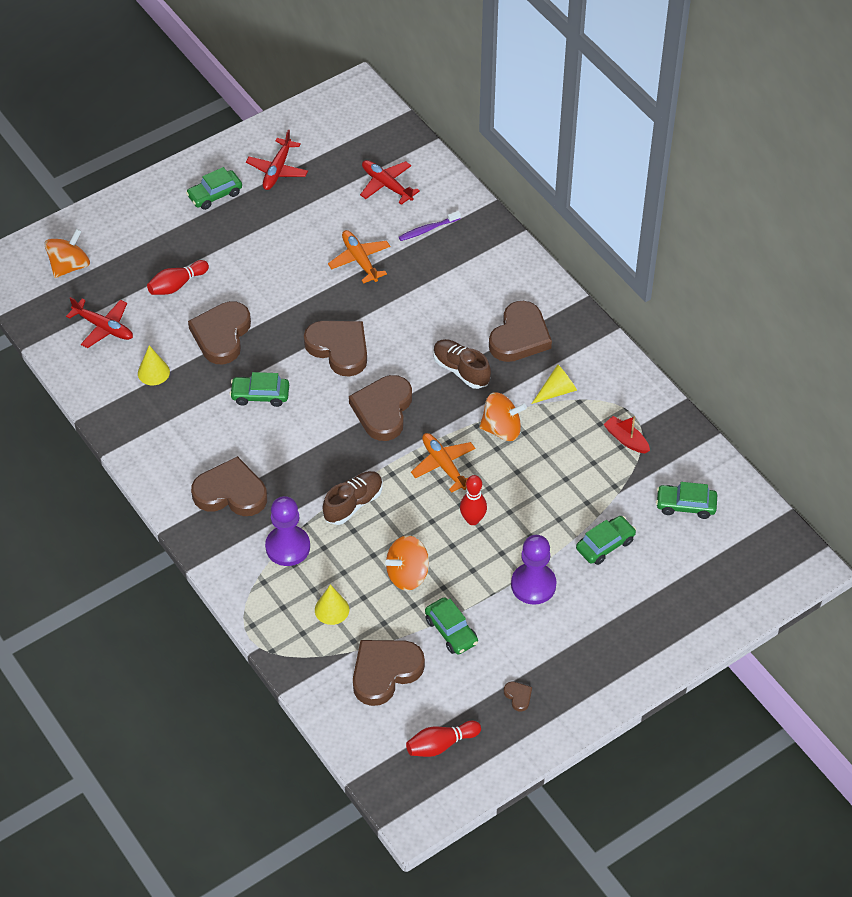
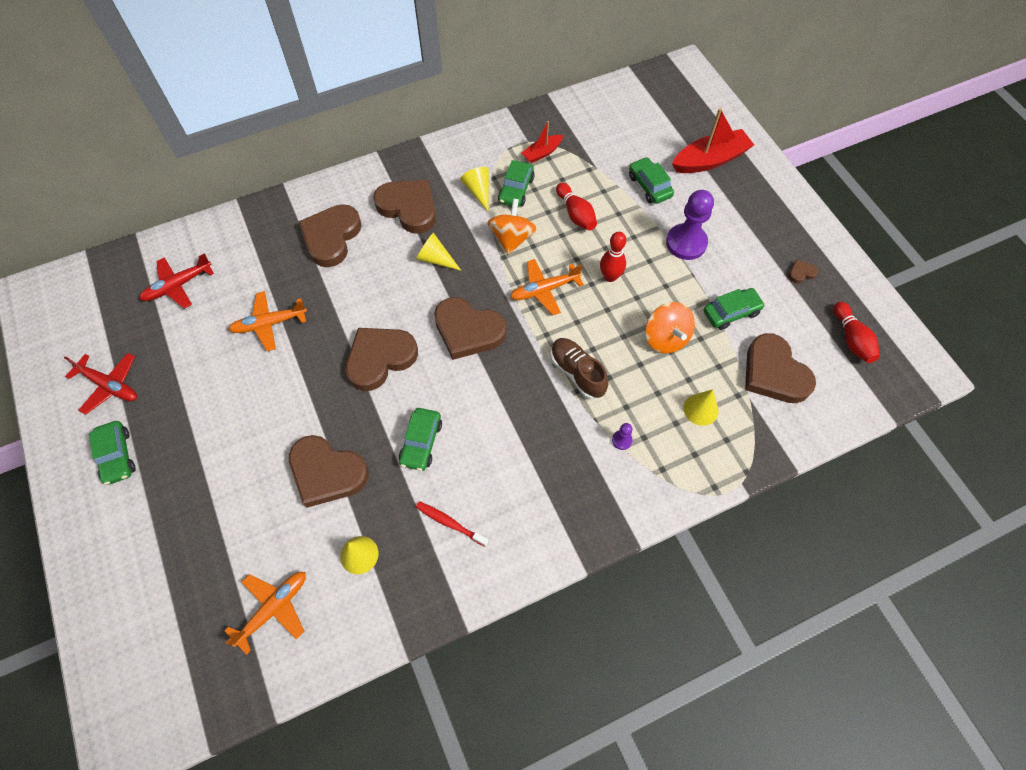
camera: 80 degrees left, 10 degrees up
orange spinning top [44,229,90,278] -> none
red plane [66,297,133,348] -> orange plane [225,572,306,655]
red bowling pin [147,260,209,295] -> red bowling pin moved to [556,183,597,231]
brown heart [191,456,267,516] -> brown heart moved to [298,204,362,267]
purple pawn [265,496,310,566] -> purple pawn [612,423,633,450], size x0.43
purple toothbrush [399,211,461,241] -> none
brown shoe [433,339,491,389] -> yellow cone [416,233,461,271]
green car [656,482,717,519] -> green car moved to [498,160,535,207]
none -> red toothbrush [416,501,489,547]
none -> red boat [672,108,754,173]

